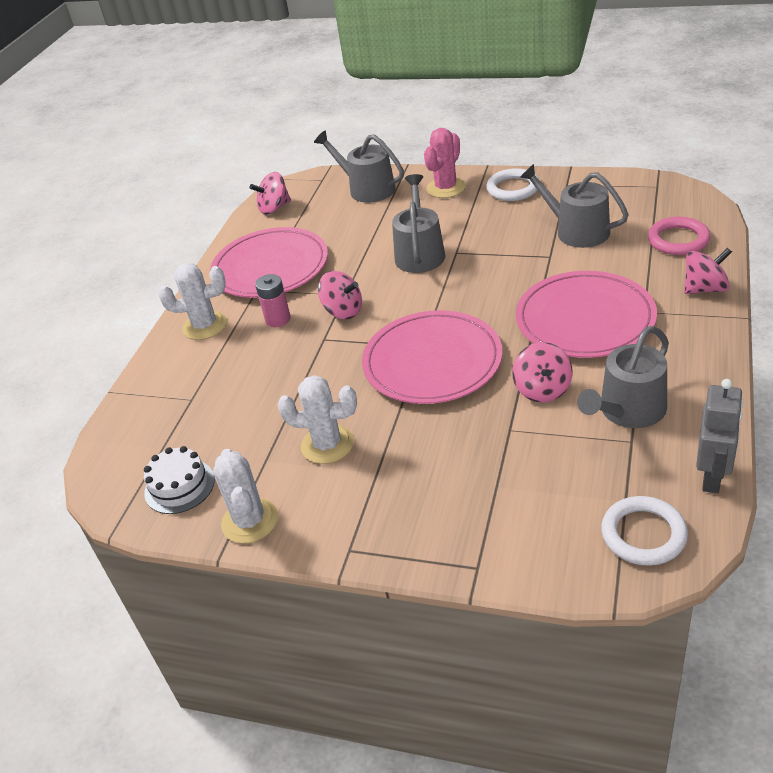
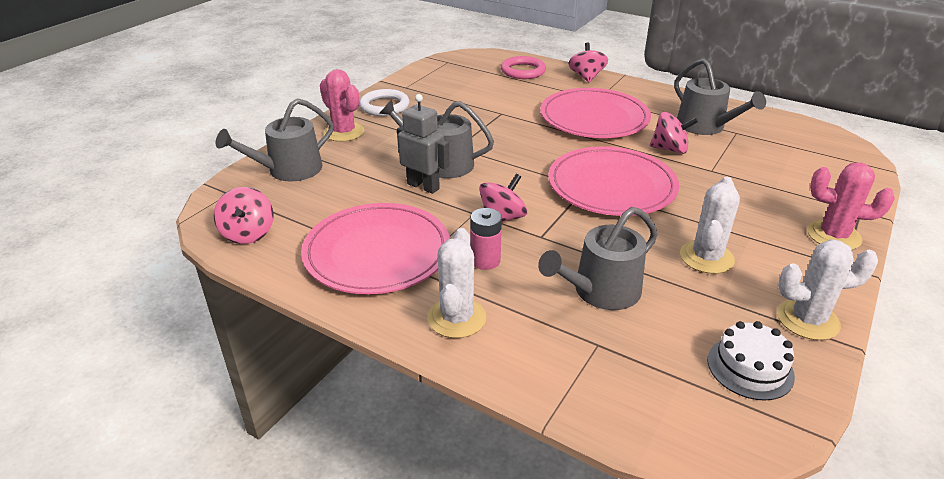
camera: 80 degrees left, 5 degrees down
grey watering can [520,164,629,248] -> grey watering can moved to [538,207,658,310]
white ring [601,496,688,566] -> none
grey robot [696,379,743,493] -> grey robot moved to [397,94,449,194]
none -> pink cactus [807,162,895,250]

